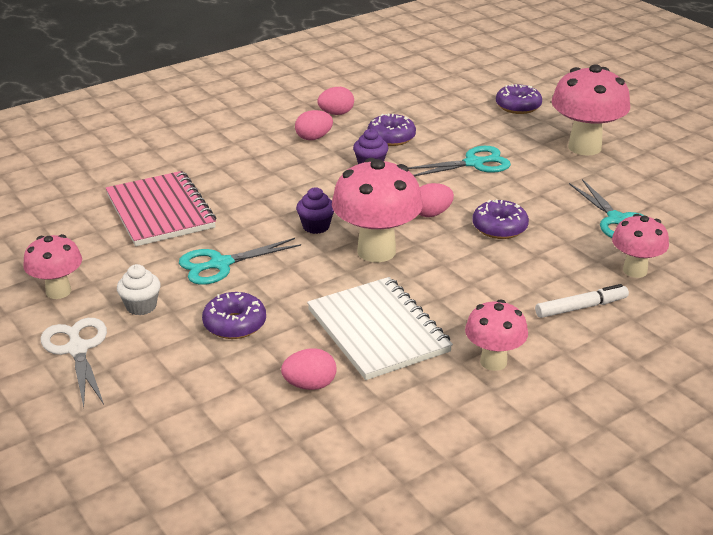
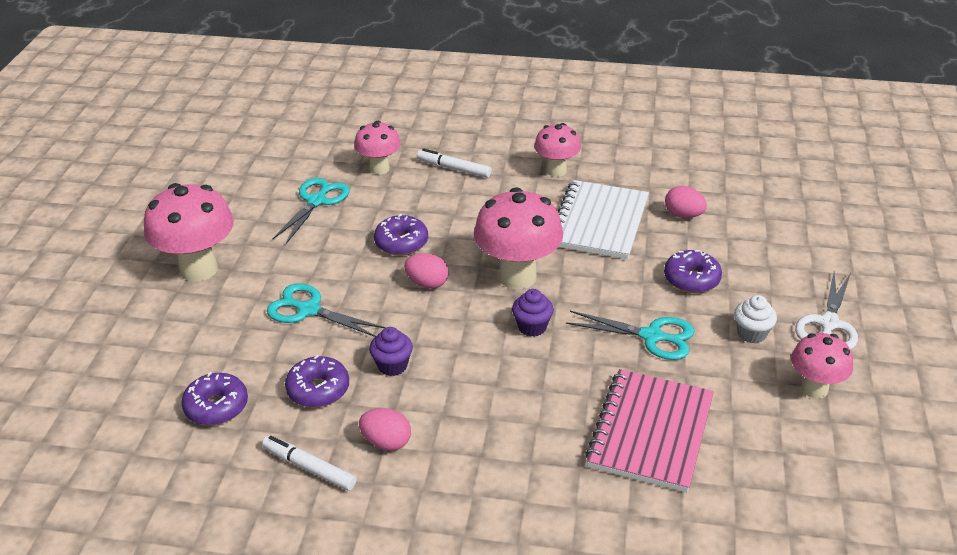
camera: 135 degrees left, 5 degrees up
pink egg [317,87,354,115] -> white marker [262,436,357,491]
purple donut [496,84,542,114] -> purple donut moved to [182,372,248,425]

